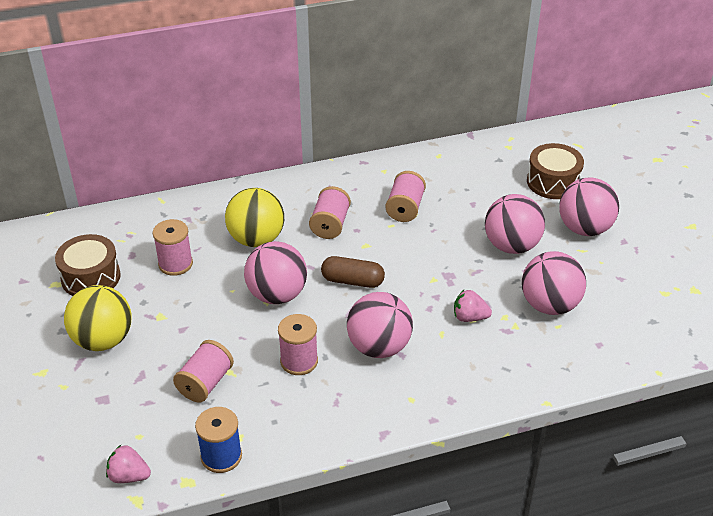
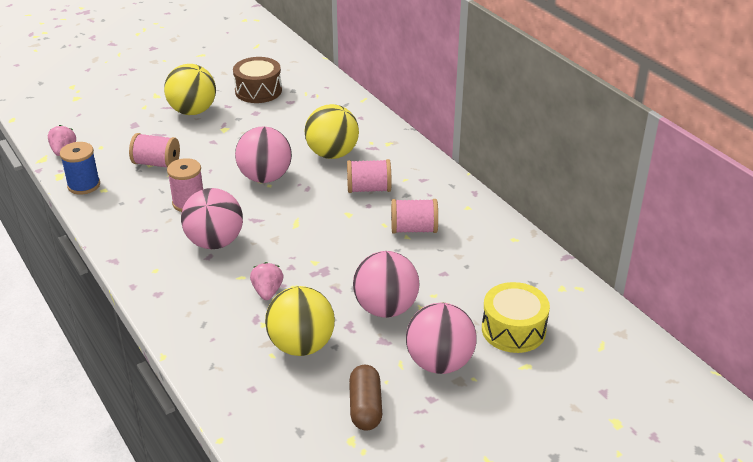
camera: 75 degrees right, 5 degrees down
pink spool [153,219,193,276] -> none
brown capsule [321,256,385,288] -> brown capsule moved to [349,365,382,431]
pink ball [522,252,586,315] -> yellow ball [265,286,335,356]
brown drum [527,143,584,199] -> yellow drum [482,282,550,353]

